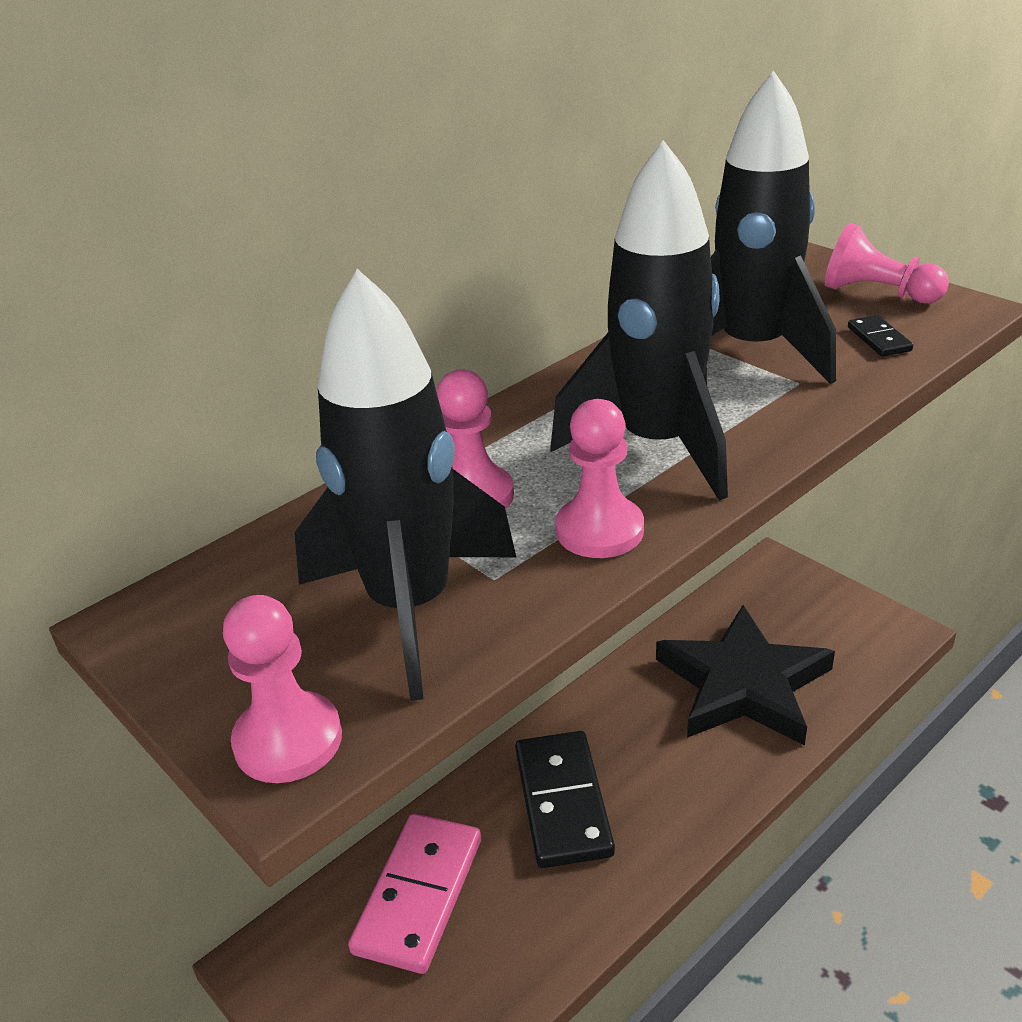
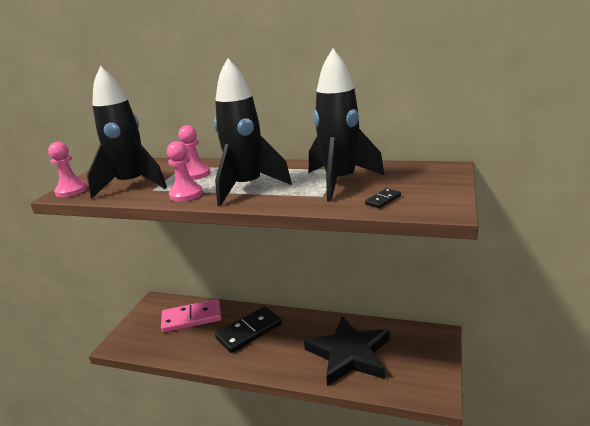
camera: 60 degrees right, 10 degrees down
pink pawn [825,223,949,304] -> none

